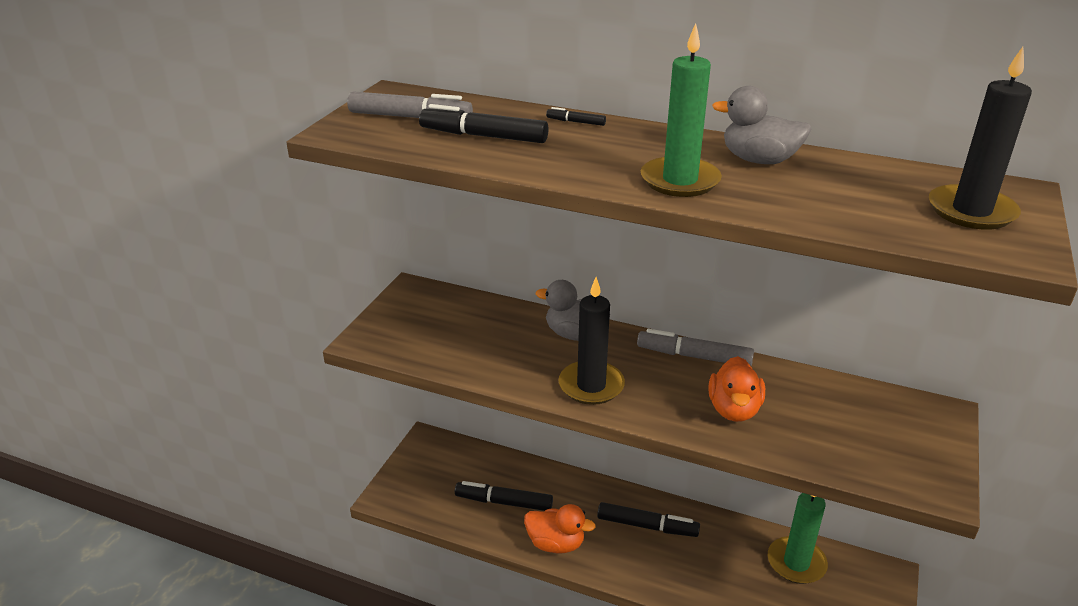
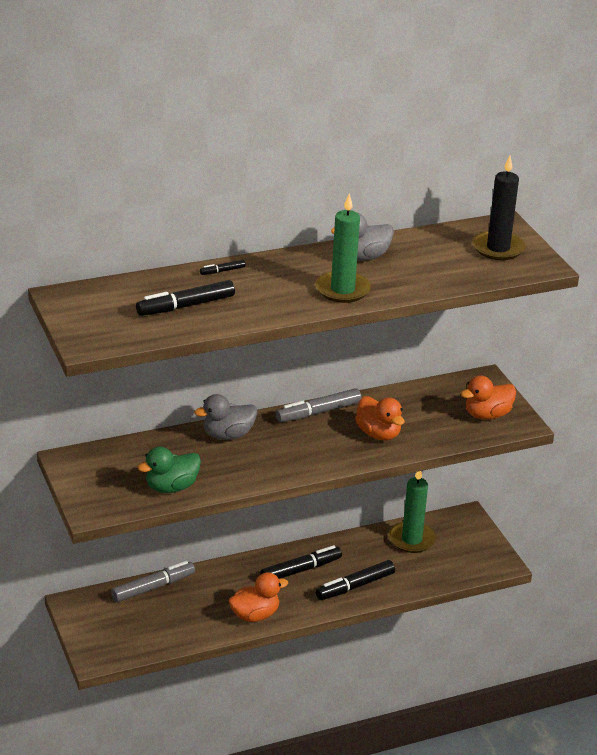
camera: 45 degrees left, 0 degrees up
grey marker [347,91,473,118] -> grey marker moved to [111,561,195,602]
black marker [455,481,553,511] -> black marker moved to [316,560,395,600]
black candle [558,277,625,405] -> none
none -> green duck [137,447,201,493]
none -> orange duck [460,376,516,420]

